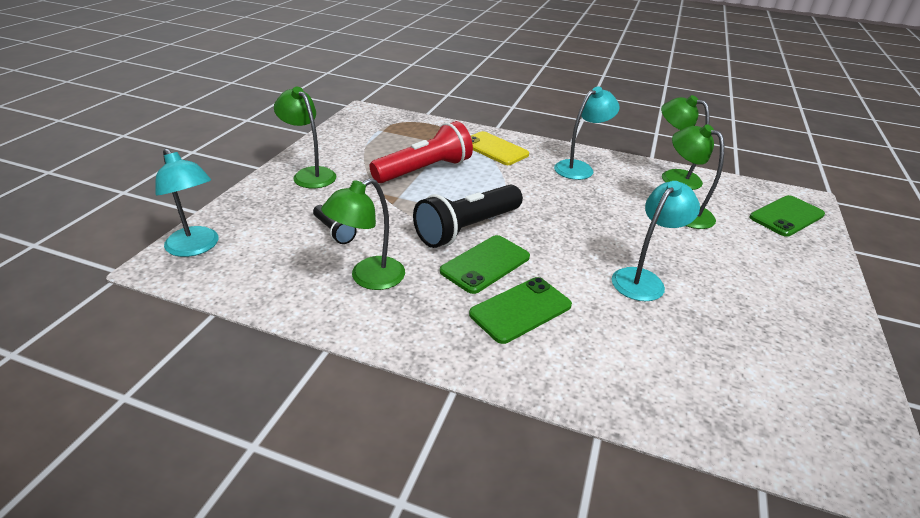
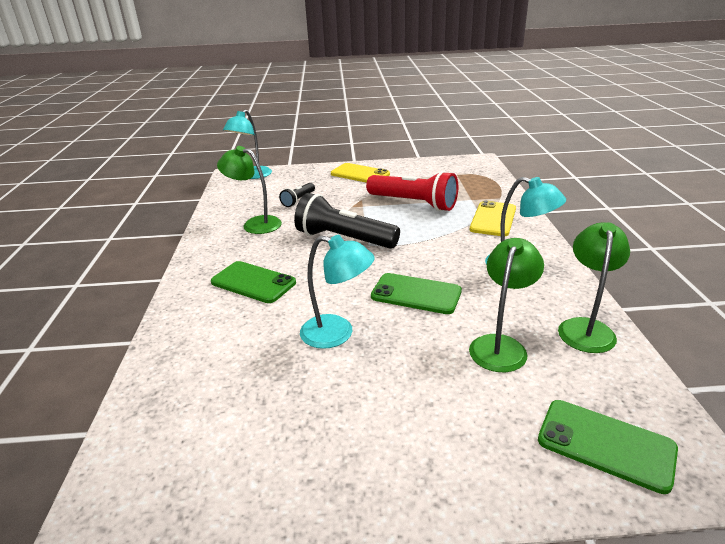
camera: 70 degrees right, 5 degrees down
green lamp [274,87,336,188] -> yellow phone [331,163,390,183]
green phone [440,235,530,294] -> green phone moved to [371,273,462,314]

